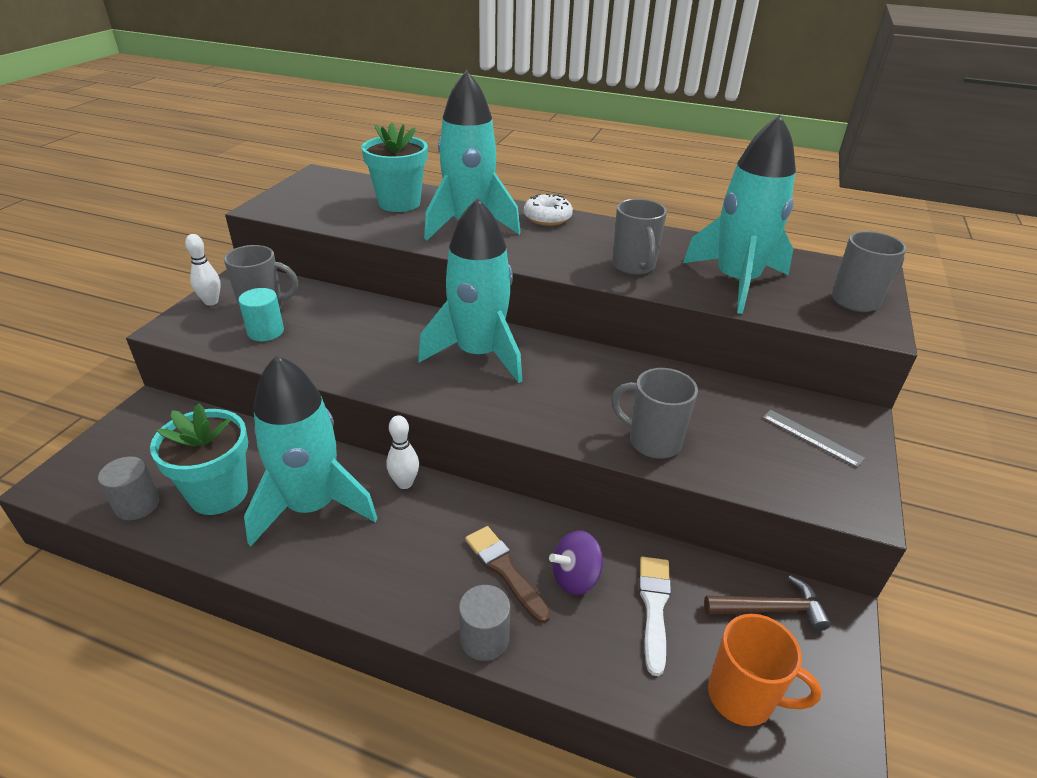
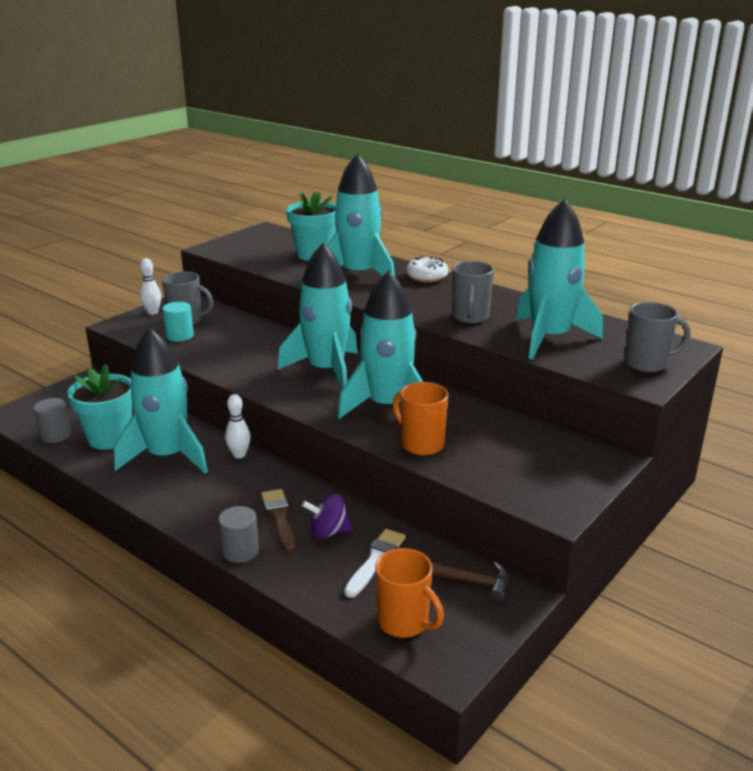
camera: 20 degrees right, 10 degrees down
grey mug [611,368,698,459] -> orange mug [393,382,449,455]
grey ruler [762,410,865,467] -> none
none -> turquoise rocket [337,270,423,419]

